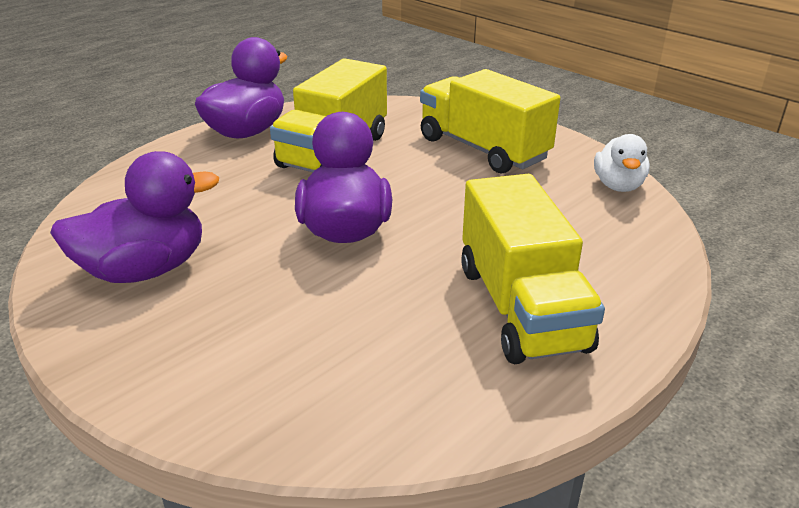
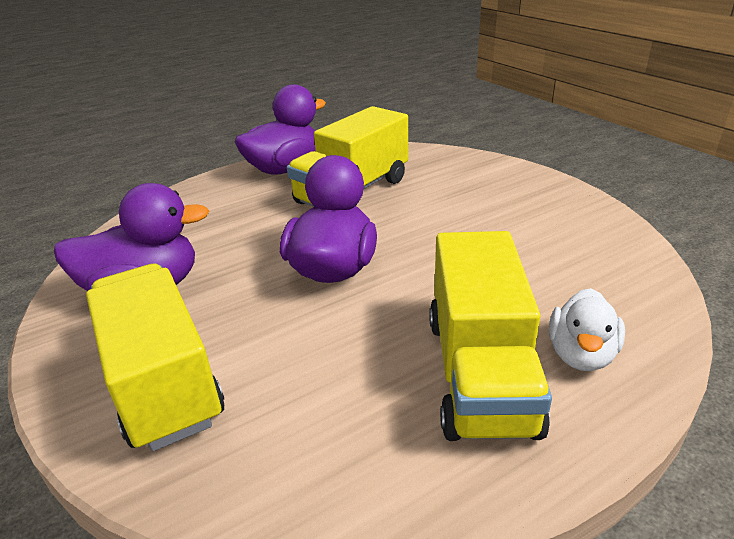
camera: 15 degrees right, 0 degrees up
yellow truck [420,69,560,173] -> yellow truck moved to [86,264,224,451]
white duck [594,134,650,192] -> white duck moved to [549,288,625,371]

